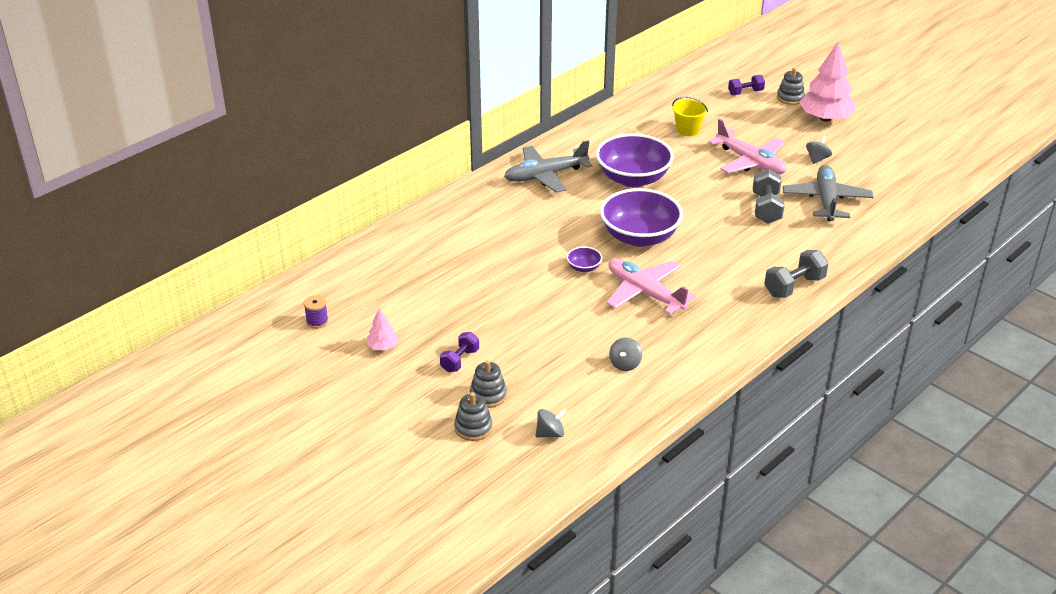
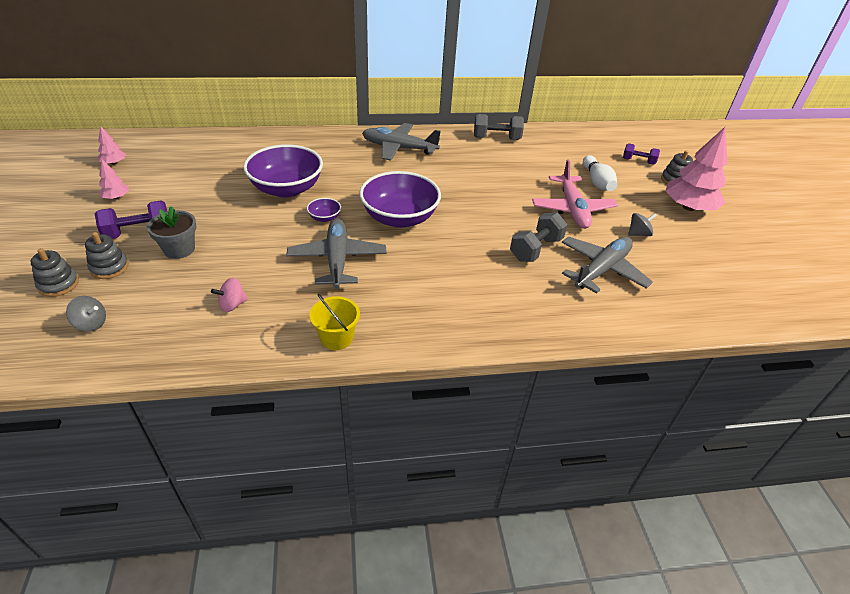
camera: 35 degrees right, 5 degrees up
purple spool [304,295,328,329] -> pink tree [98,126,126,165]
purple dumbbell [440,332,479,372] -> purple dumbbell [95,200,167,239], size x1.51
purple bowl [596,134,674,187] -> purple bowl moved to [243,144,323,198]
pink plane [606,259,696,314] -> grey plane [286,218,387,289]
grey spinning top [609,337,642,371] -> pink spinning top [211,278,248,312]
yellow bucket [672,96,708,136] -> yellow bucket moved to [309,294,360,350]
grey dumbbell [764,250,828,298] -> grey dumbbell moved to [474,114,524,140]
none -> grey flower pot [147,206,197,259]
none -> white bowling pin [583,155,617,191]

